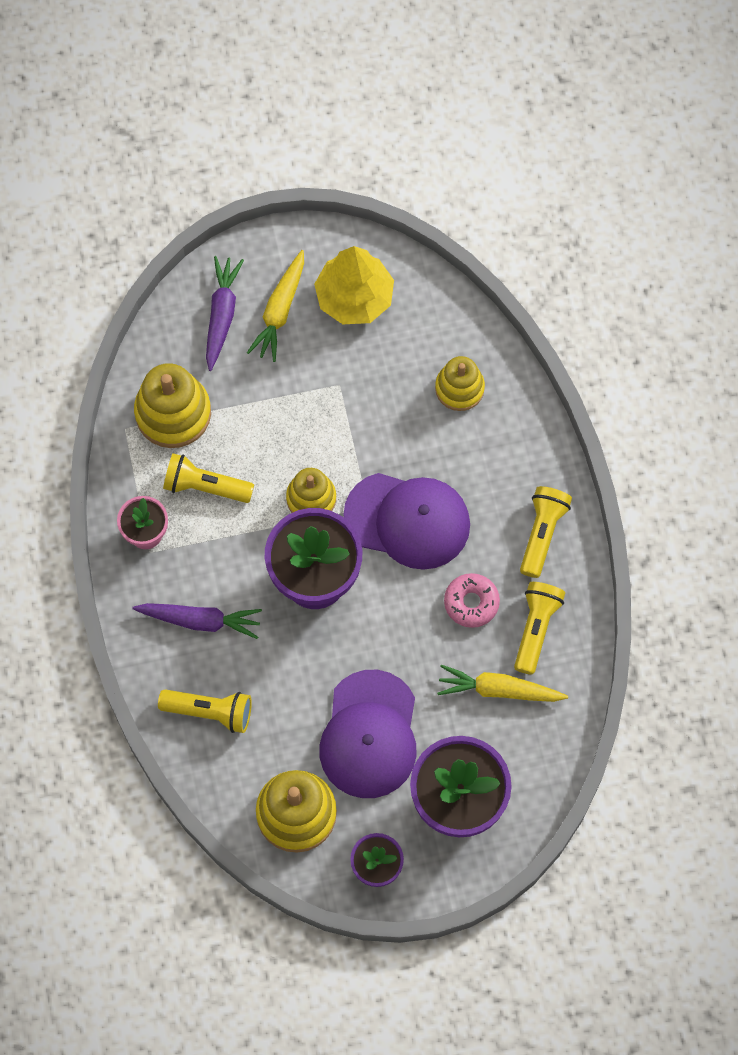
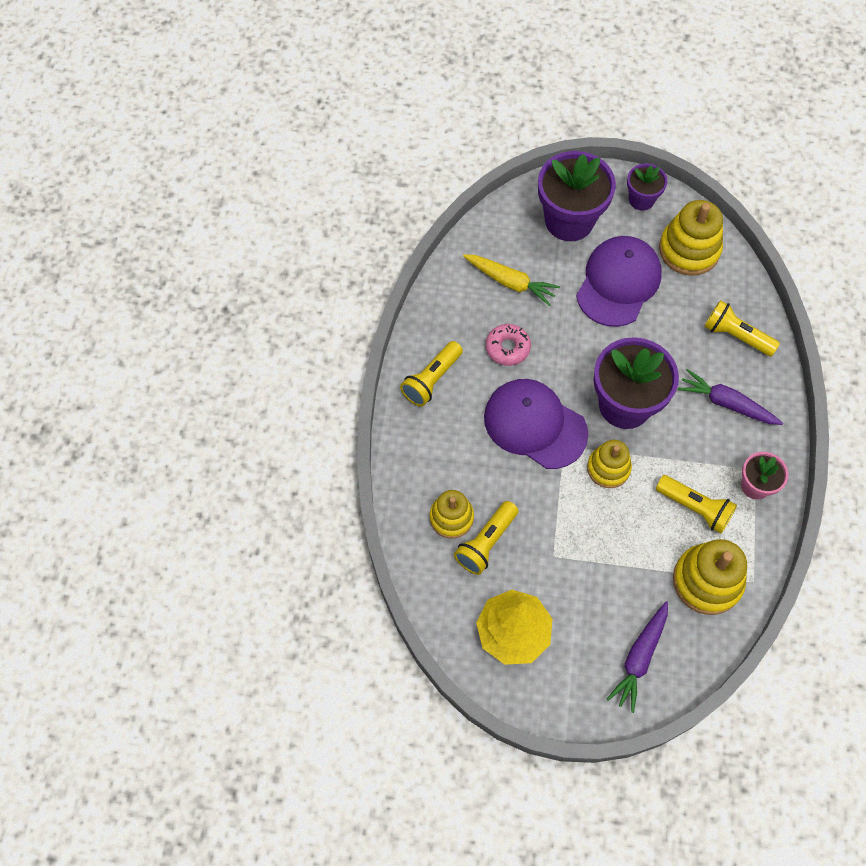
camera: 160 degrees left, 5 degrees down
yellow carrot [247,250,304,362] -> none
yellow flashlight [514,582,565,675] -> yellow flashlight moved to [454,501,518,575]

